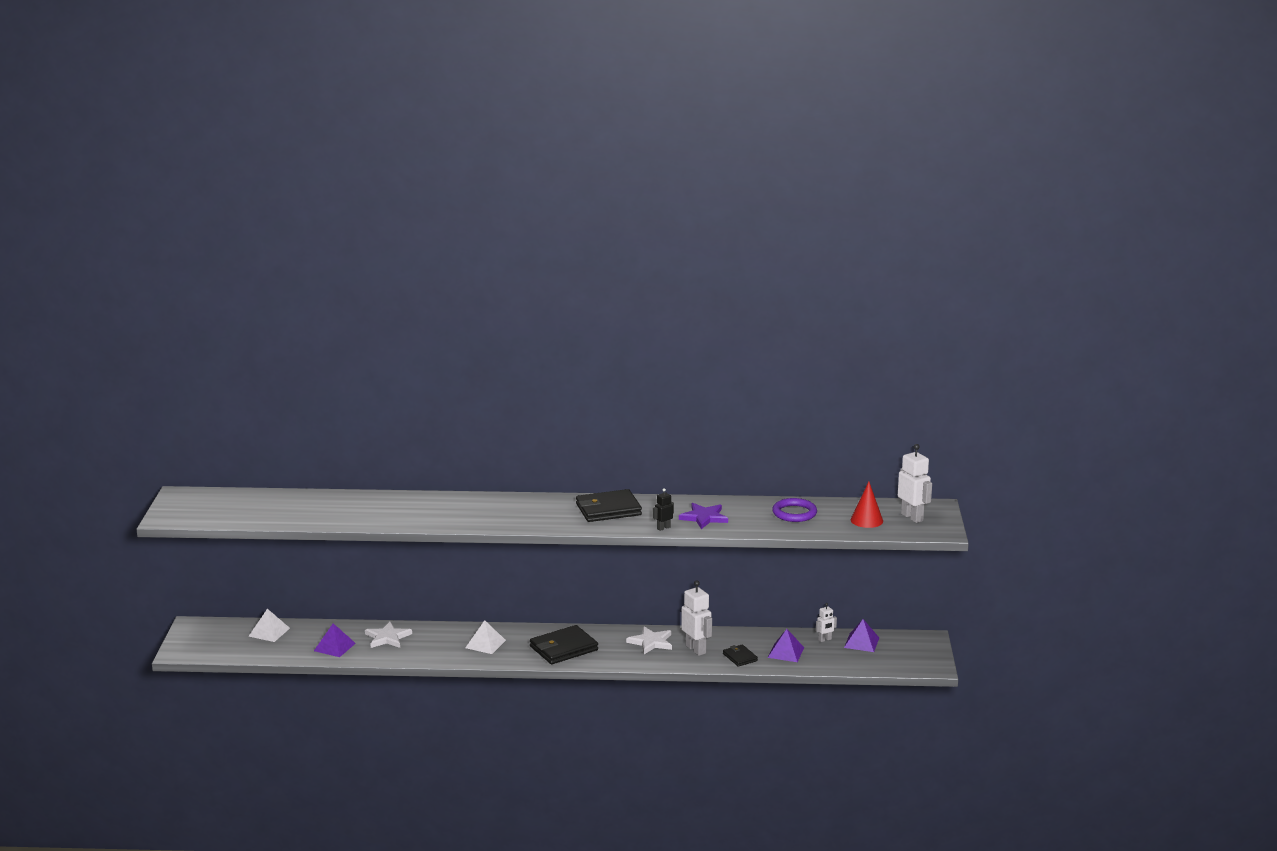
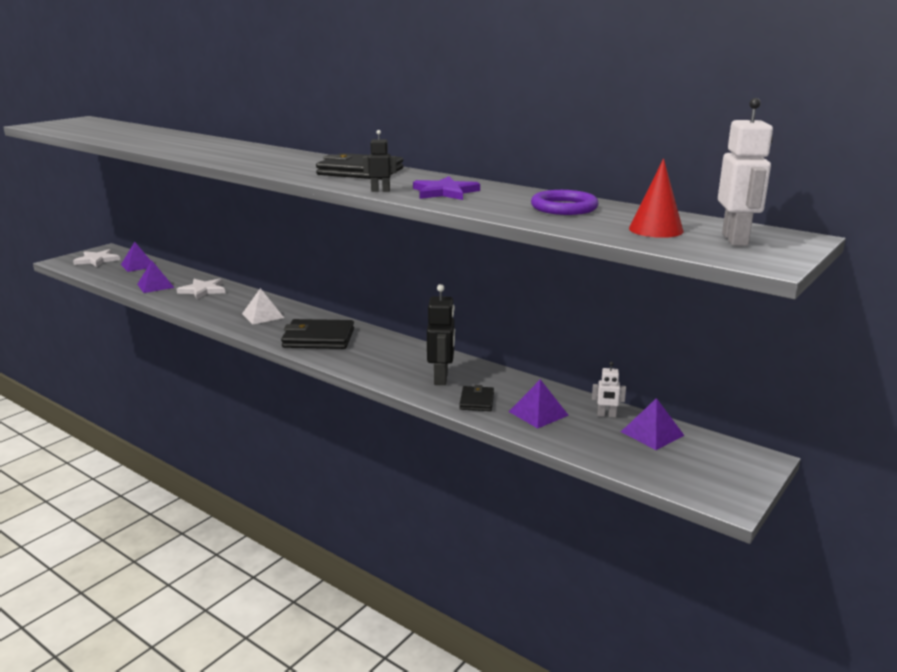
camera: 35 degrees right, 0 degrees up
white pyramid [248,609,290,642] -> purple pyramid [121,242,151,272]
white star [626,626,672,654] -> white star moved to [73,249,120,267]
white robot [681,581,712,656] -> black robot [427,284,455,385]

